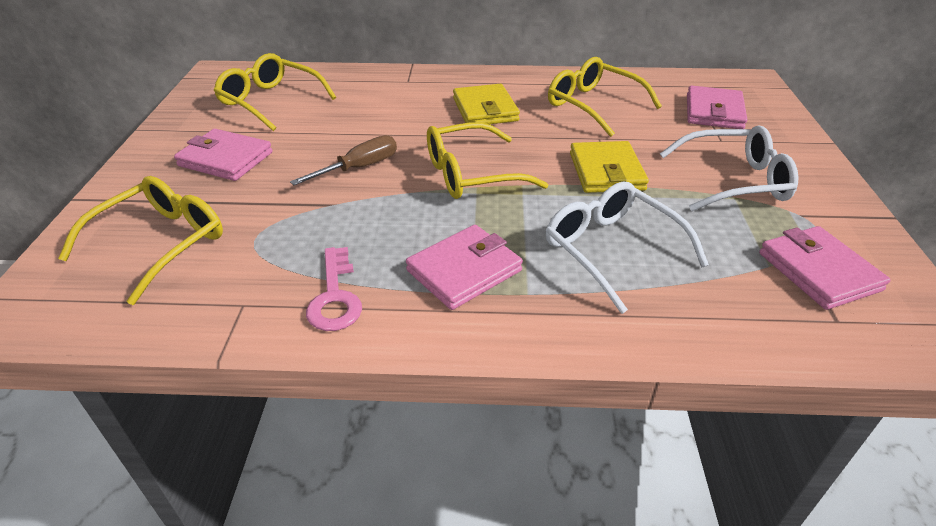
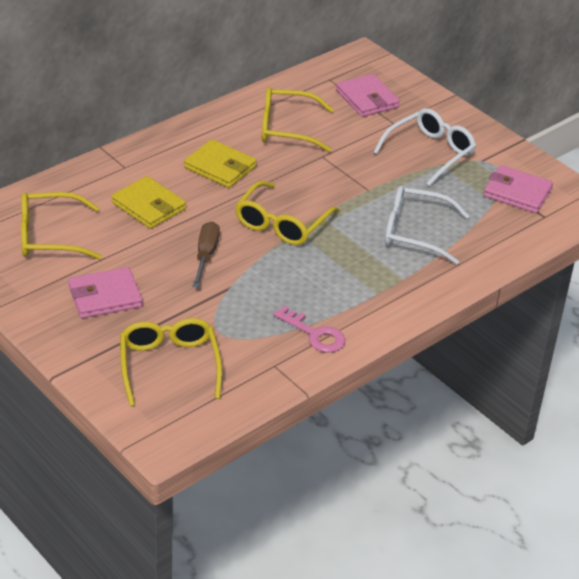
camera: 45 degrees left, 0 degrees up
pink wallet [406,225,523,310] -> none
yellow wallet [570,141,649,193] -> yellow wallet moved to [111,176,186,229]

